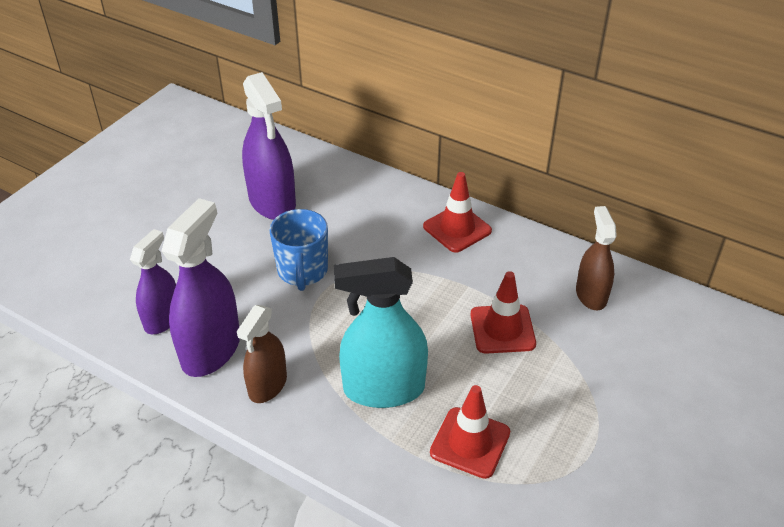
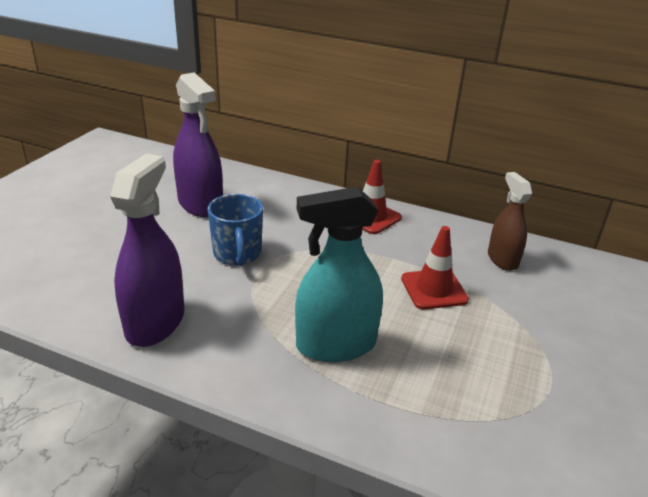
camera: 10 degrees left, 10 degrees down
purple spray bottle [130,229,176,334] -> none
brown spray bottle [237,305,287,403] -> none
red traffic cone [430,385,510,479] -> none

